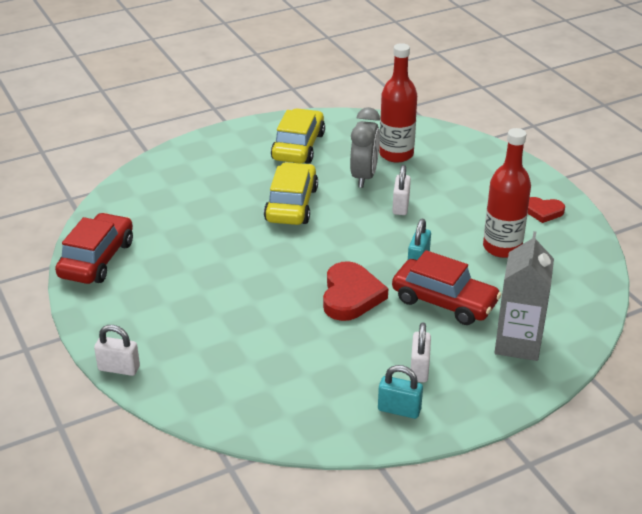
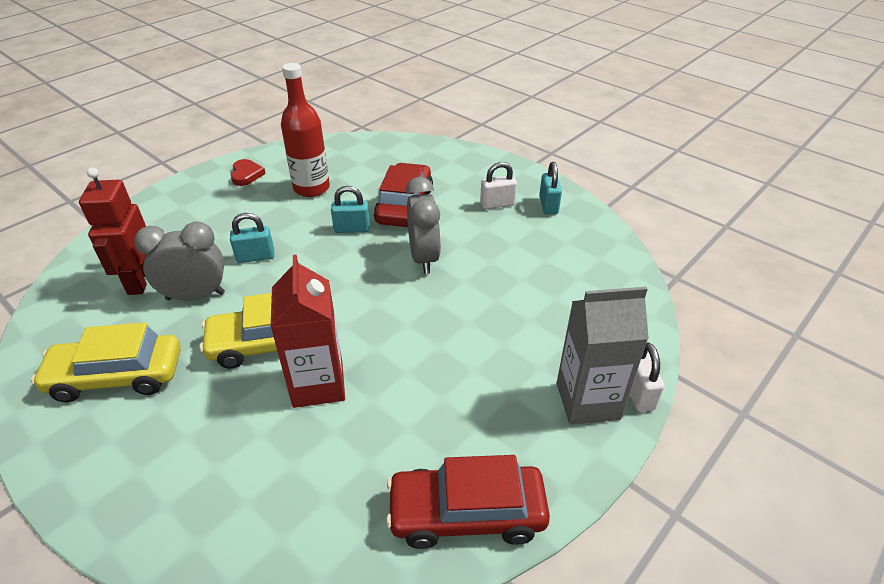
camera: 110 degrees left, 5 degrees up
red heart [323,261,388,321] -> grey clock [405,177,441,274]
red bottle [379,43,417,163] -> red robot [79,167,147,295]
white padlock [392,165,411,215] -> turquoise padlock [230,213,274,263]
grey carton [494,231,554,361] -> grey carton moved to [557,287,649,424]
none -> red carton [271,254,345,408]

